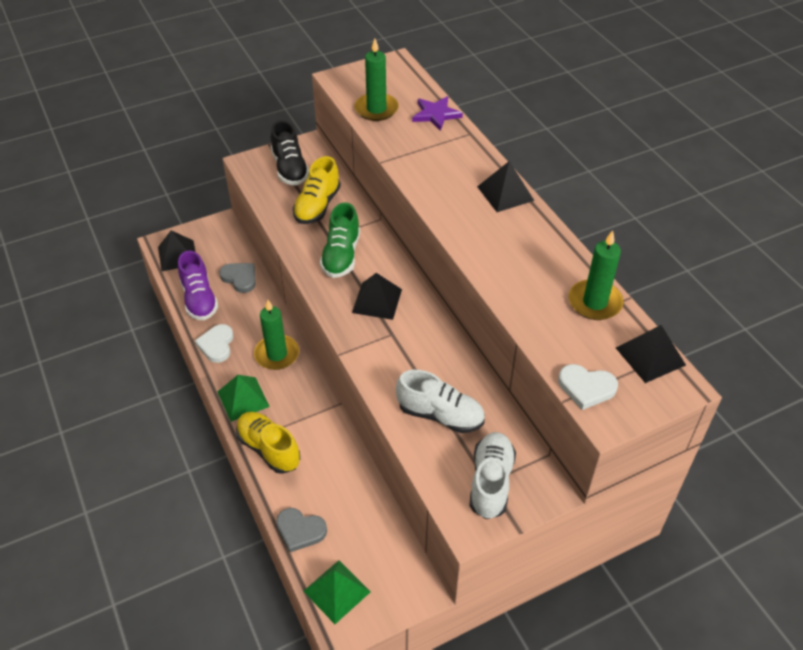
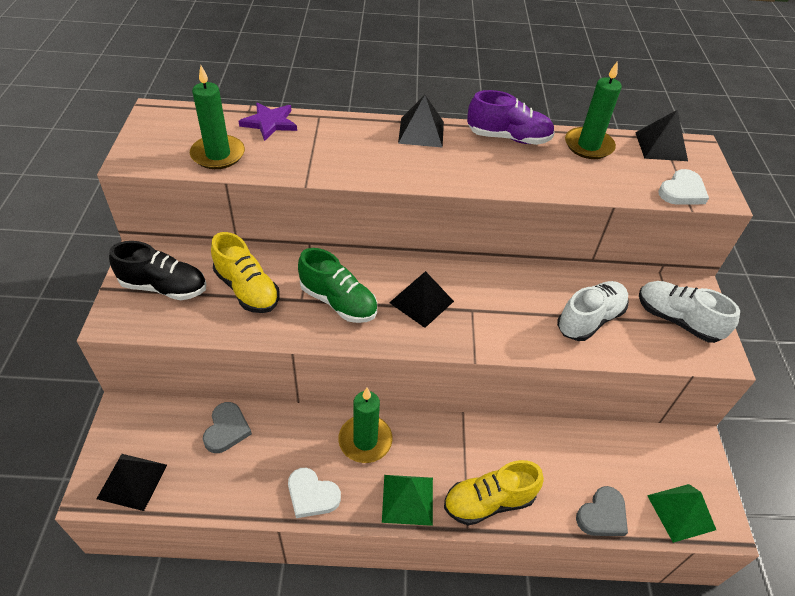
camera: 65 degrees left, 0 degrees up
purple shoe [178,251,219,320] -> purple shoe moved to [467,90,555,145]
grey heart [219,263,256,293] -> grey heart turned 120 degrees clockwise [203,402,252,453]

